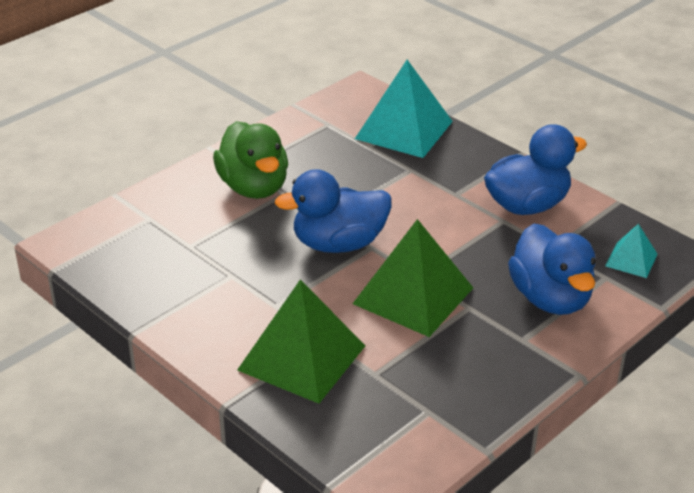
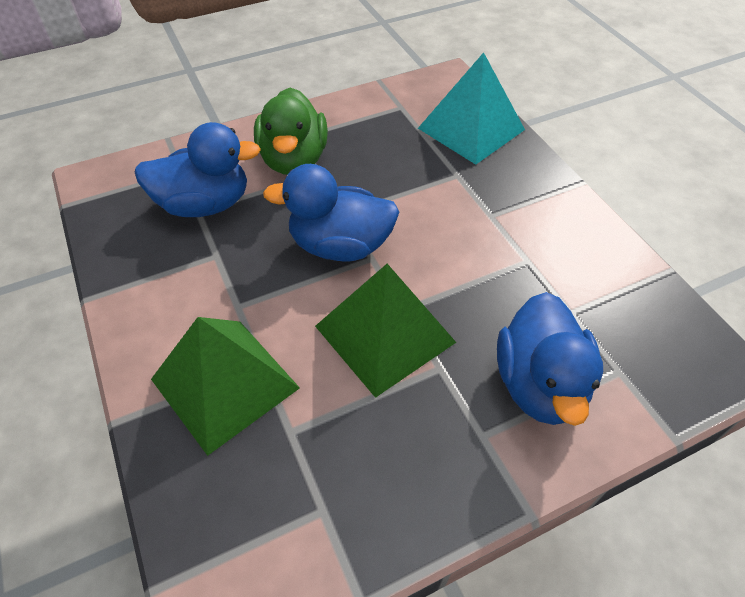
camera: 20 degrees right, 15 degrees up
blue duck [484,124,587,215] -> blue duck moved to [135,122,261,217]
turquoise pyramid [605,224,658,278] -> none

